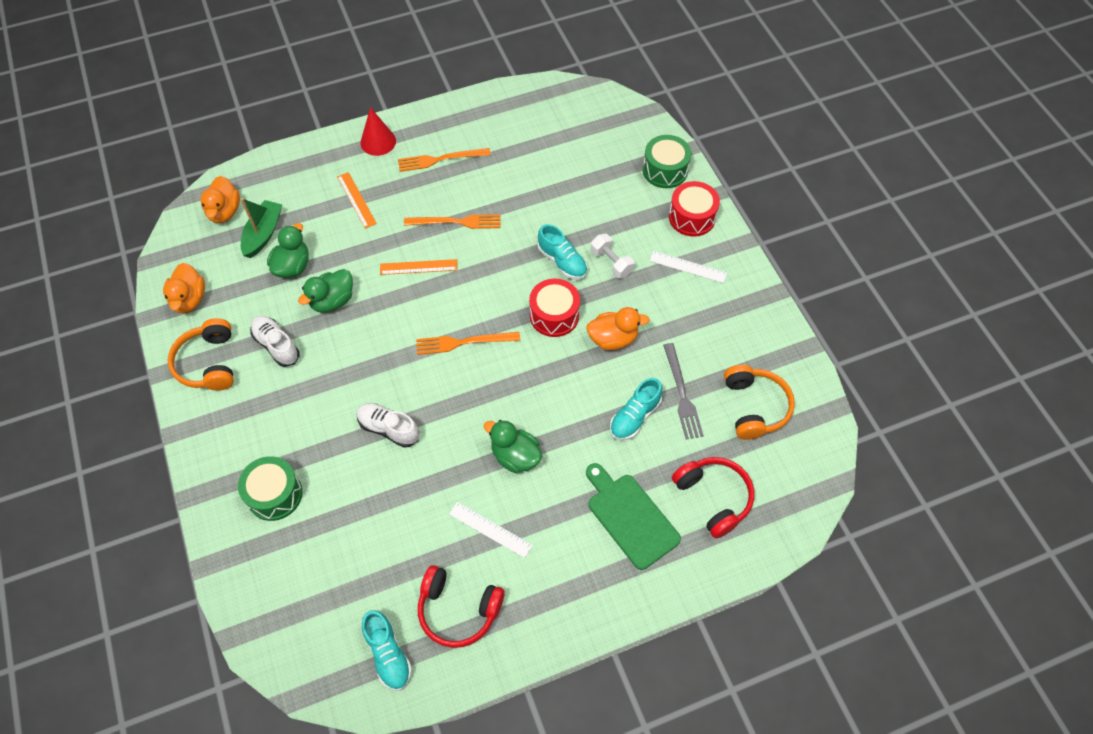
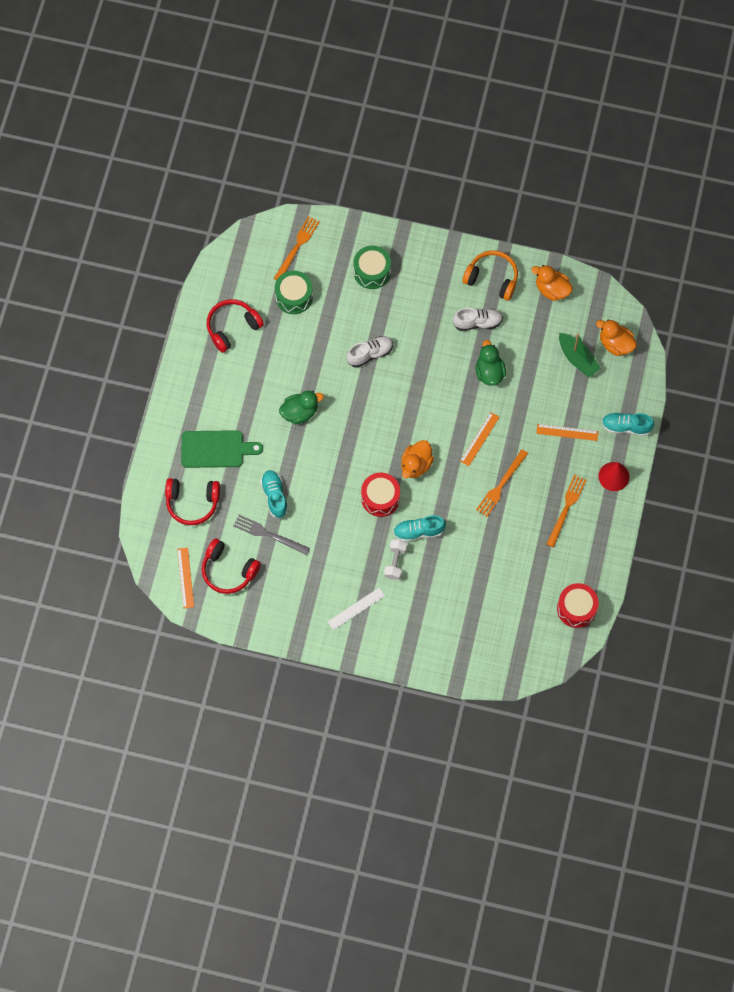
camera: 125 degrees right, 10 degrees up
green duck [267,223,309,278] -> none
turquoise shoe [362,610,412,691] -> turquoise shoe moved to [602,412,654,436]
orange fork [416,332,520,355] -> orange fork moved to [274,216,319,280]
white ruler [449,502,533,558] -> none
orange duck [586,307,650,350] -> orange duck moved to [401,440,434,478]
white dumbbell [591,234,635,278] -> white dumbbell turned 75 degrees counterclockwise [384,539,407,580]
green drum [643,135,691,188] -> green drum moved to [275,271,313,314]
red drum [669,181,720,237] -> red drum moved to [557,583,599,628]
orange headphones [724,365,795,440] -> red headphones [202,538,261,594]
none -> orange ruler [177,548,194,609]

